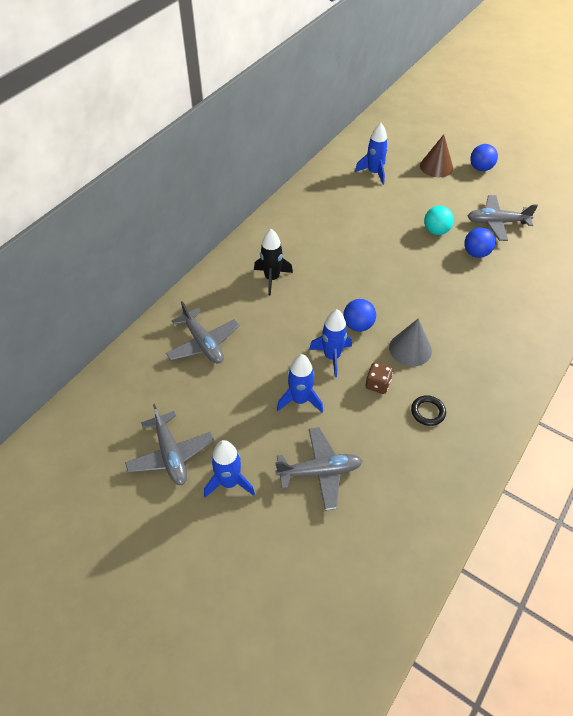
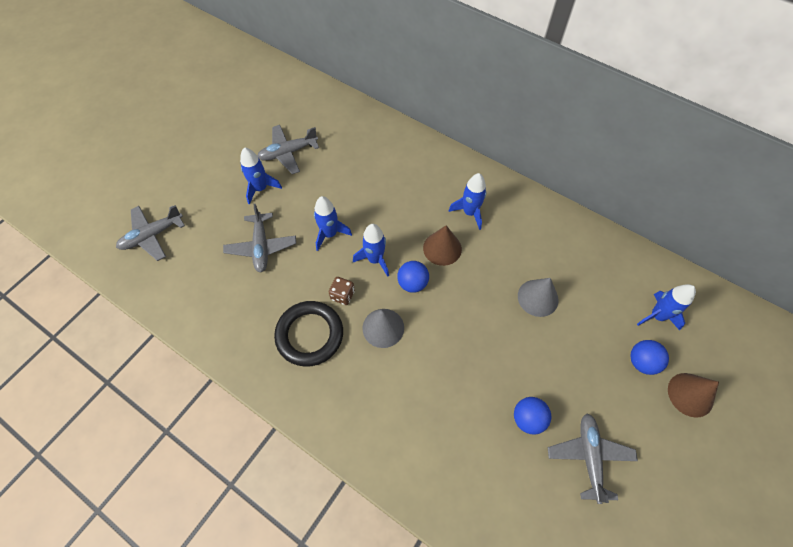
camera: 90 degrees right, 10 degrees up
grey plane [166,301,240,363] -> grey plane moved to [116,205,185,261]
black rocket [254,229,293,295] -> blue rocket [448,173,486,230]
black ring [411,395,446,426] -> black ring [274,301,343,367], size x2.14
turquoise ball [424,206,454,235] -> none
blue ball [470,144,498,171] -> blue ball moved to [630,340,669,375]
none -> brown cone [423,225,462,266]
none -> grey cone [518,278,558,317]

